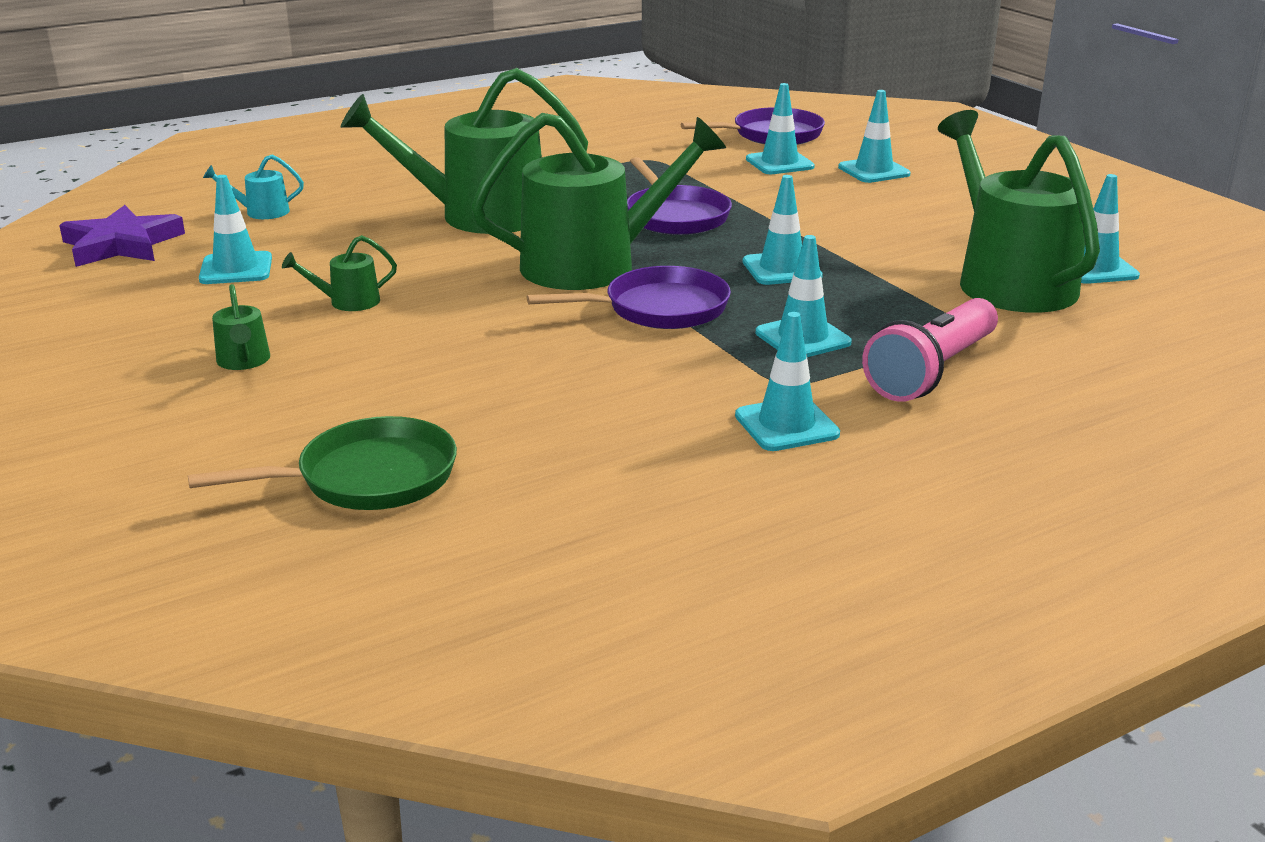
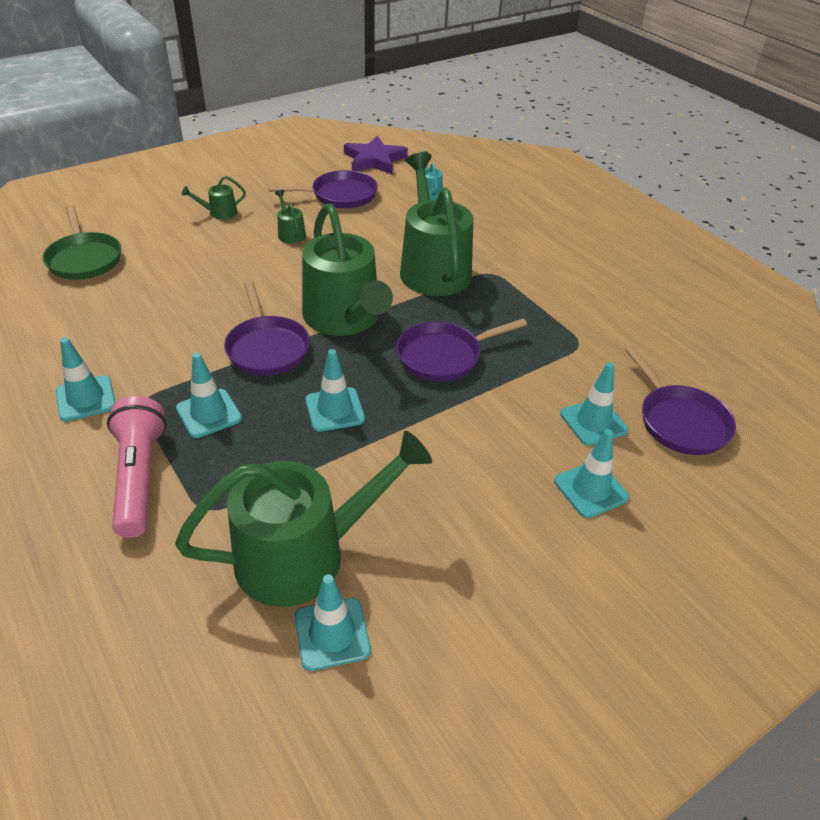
camera: 85 degrees right, 15 degrees up
turquoise traffic cone [199,175,272,284] -> purple pan [268,170,378,209]
pink flashlight [862,298,998,402] -> pink flashlight turned 45 degrees clockwise [107,396,167,538]

